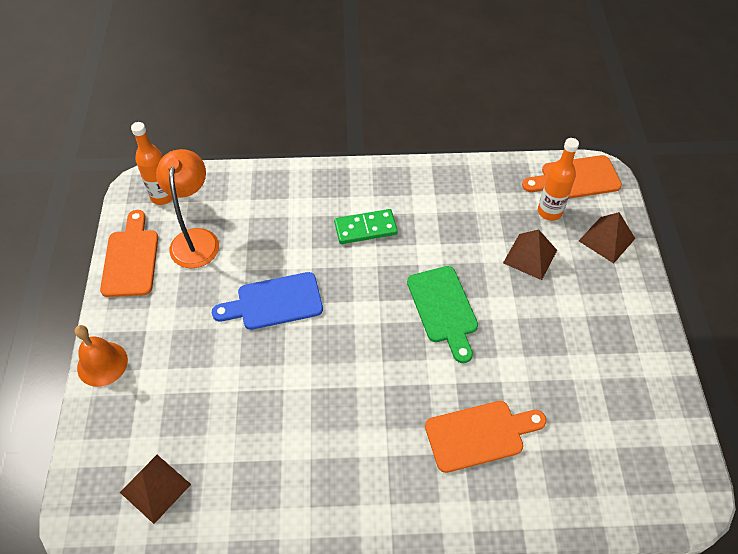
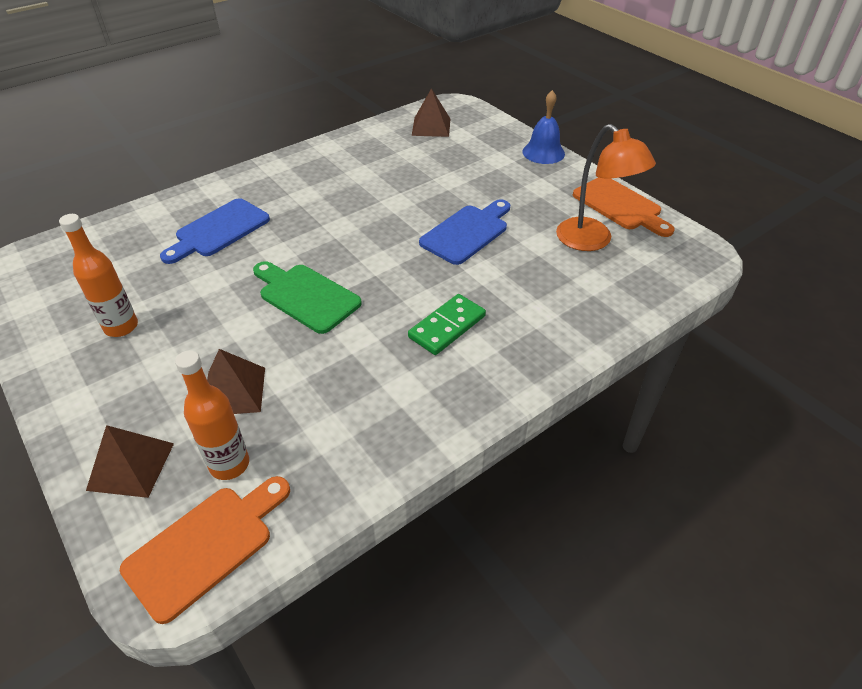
camera: 145 degrees right, 10 degrees down
orange bell [75,325,128,387] -> blue bell [522,90,565,164]
orange bottle [131,122,173,205] -> orange bottle moved to [59,214,138,337]
orange cutting board [425,401,547,473] -> blue cutting board [160,198,270,264]

